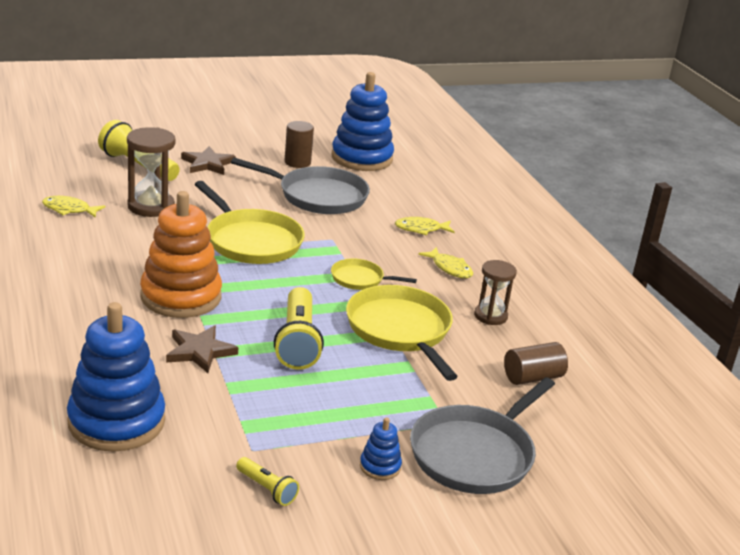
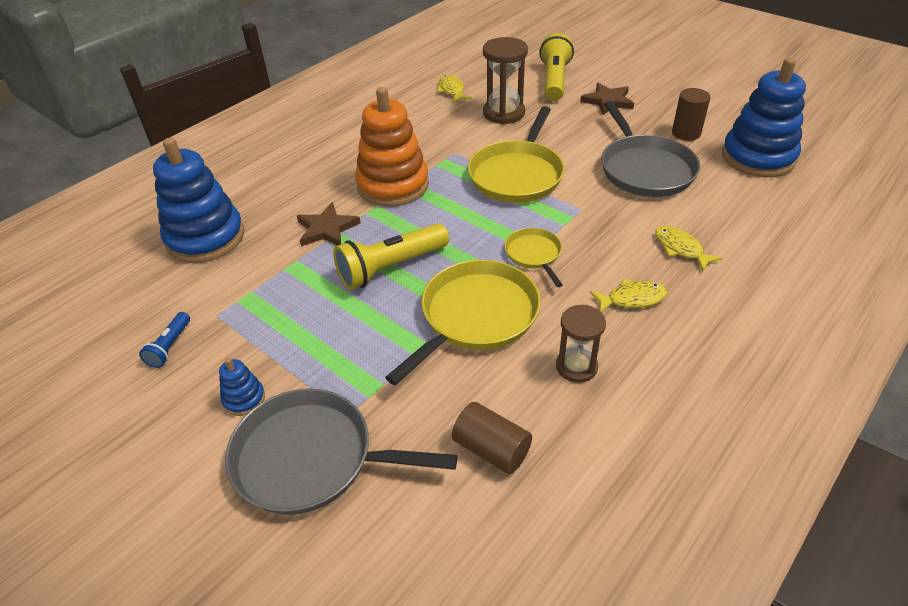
camera: 65 degrees right, 15 degrees up
yellow flashlight [236,457,299,506] -> blue flashlight [139,312,190,368]
yellow fish [418,247,473,278] -> yellow fish turned 120 degrees counterclockwise [590,279,668,312]

